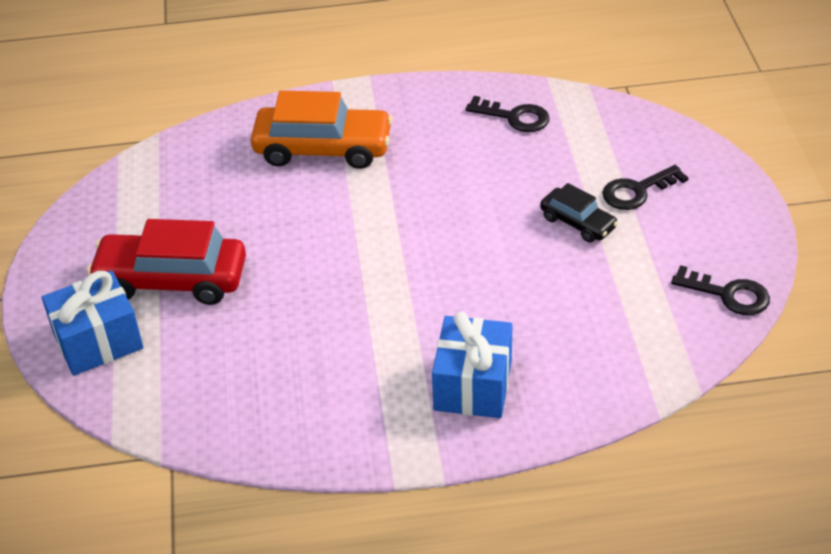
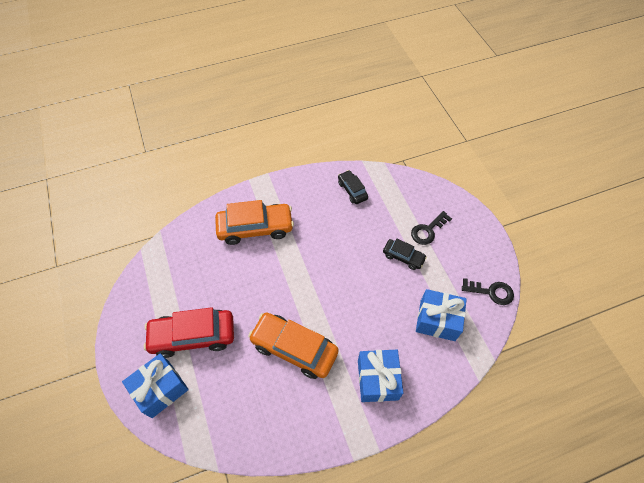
camera: 15 degrees left, 15 degrees up
black key [466,96,550,132] -> black car [338,170,368,204]
none -> orange car [248,312,339,379]
none -> blue gift [416,289,467,341]

